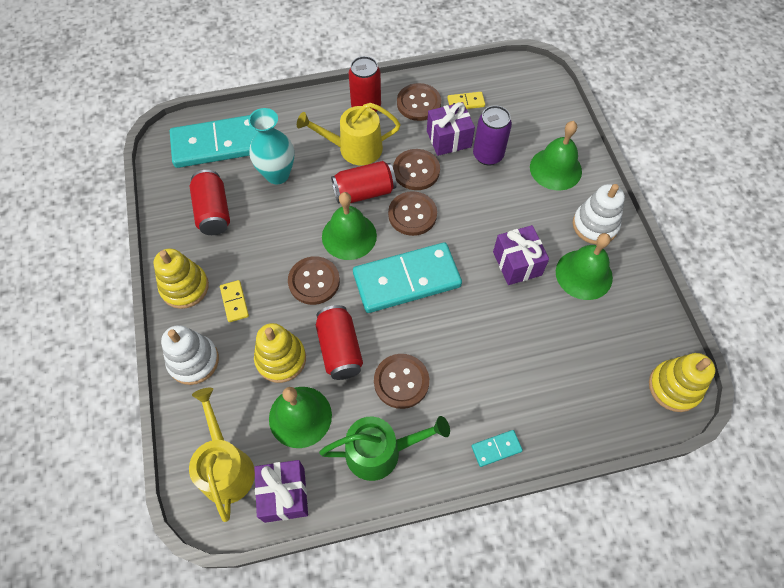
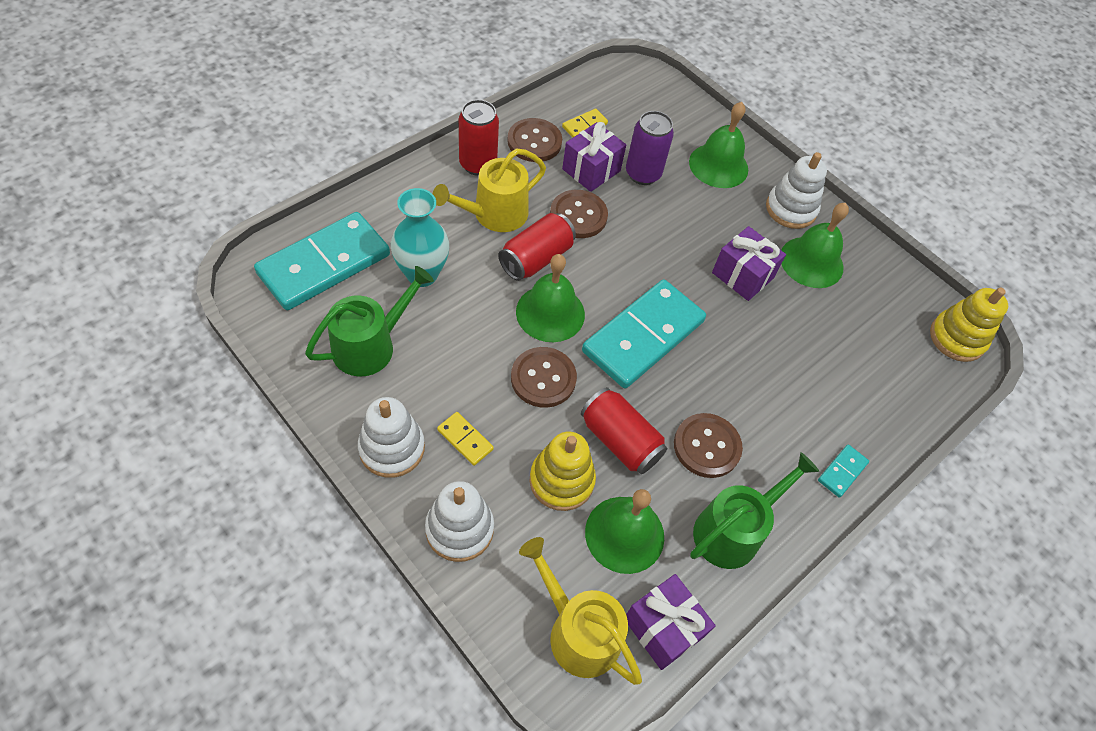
camera: 35 degrees left, 5 degrees down
yellow stacking toy [153,248,209,309] -> white stacking toy [358,397,425,478]
red can [190,170,230,235] -> green watering can [305,266,434,377]
brown button [388,191,437,236] -> none

